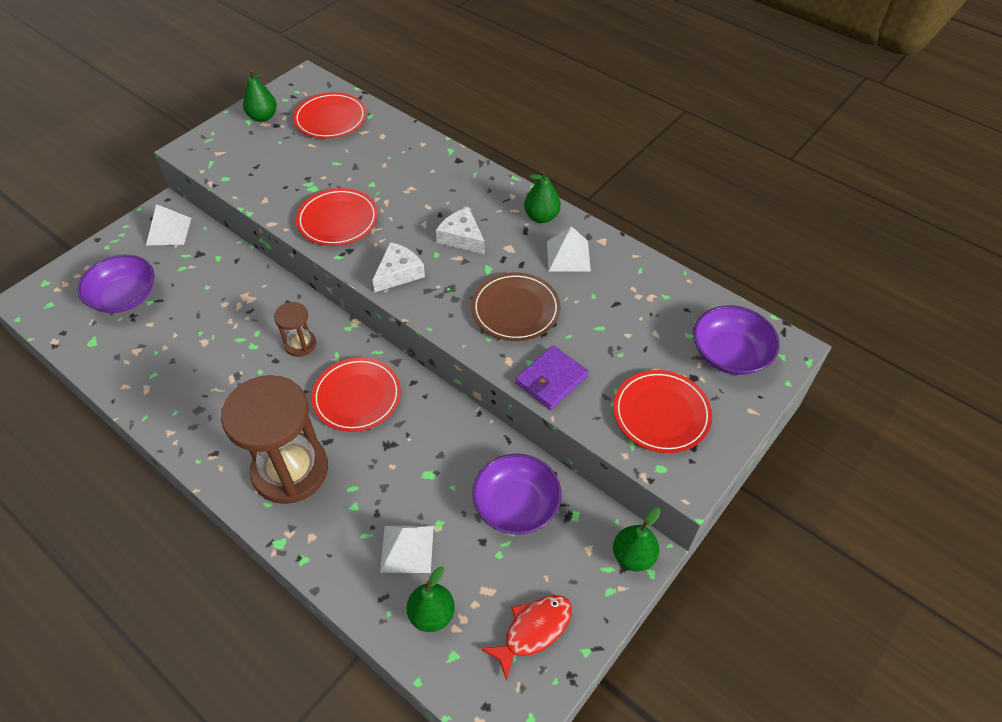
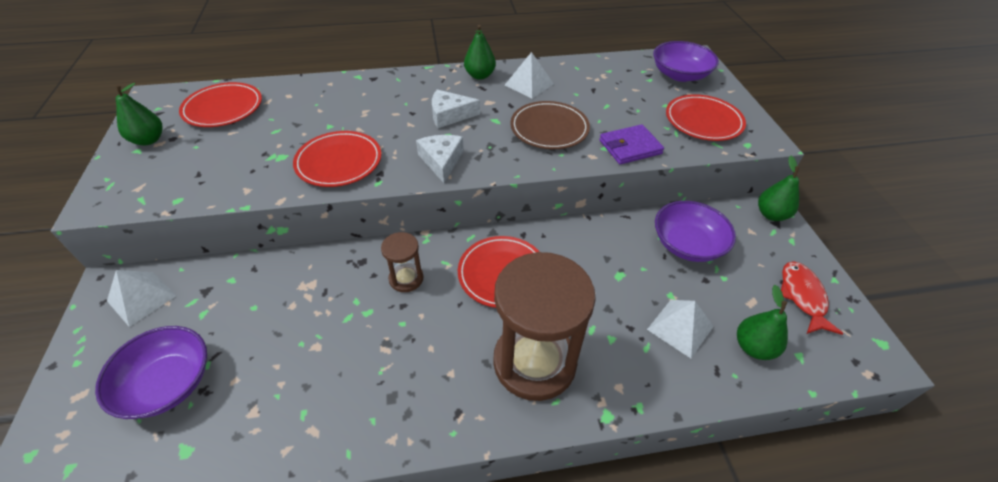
camera: 50 degrees left, 5 degrees down
purple wallet [515,346,589,410] -> purple wallet turned 75 degrees clockwise [599,124,664,165]

